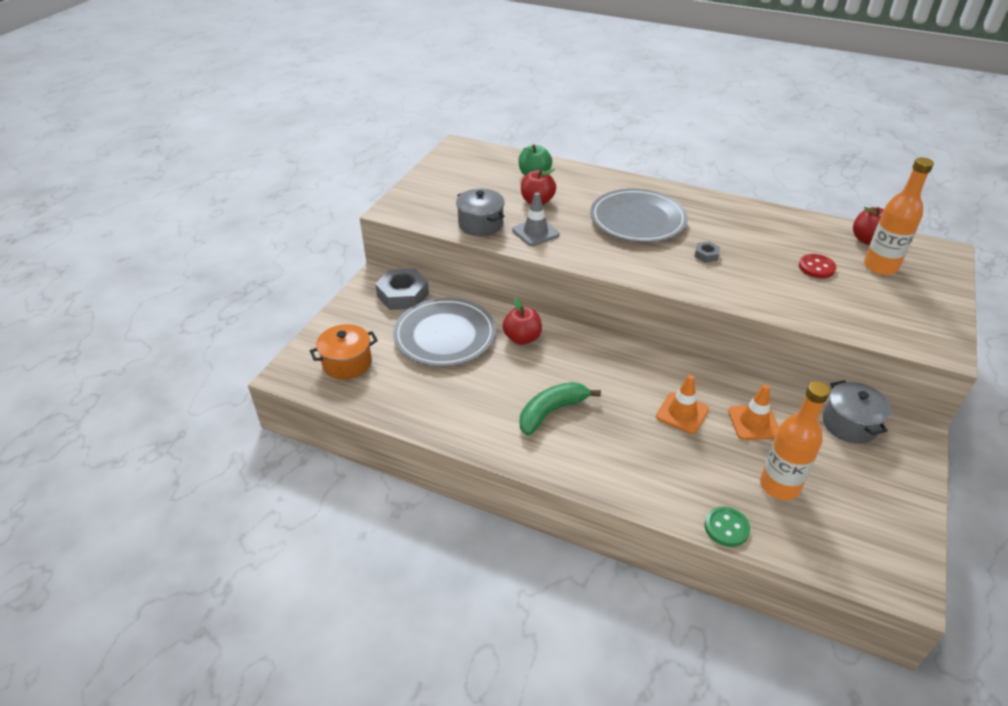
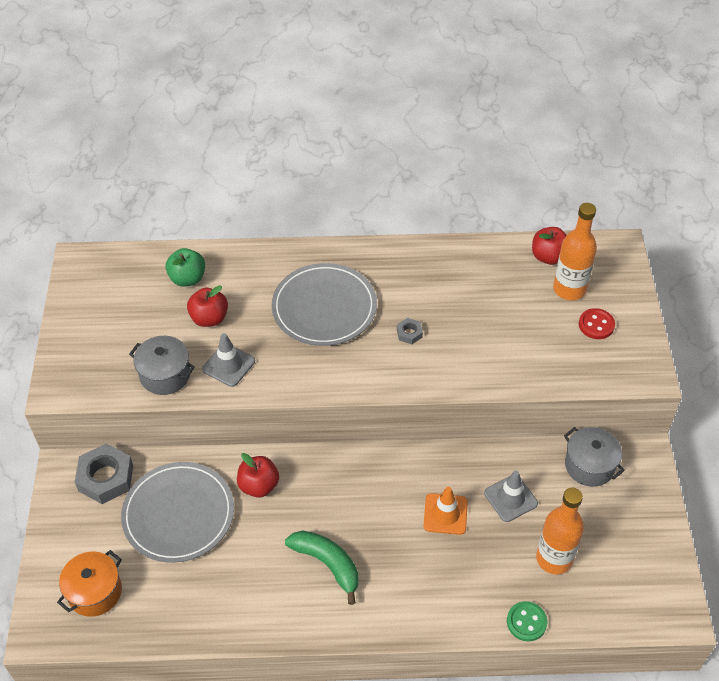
camera: 25 degrees left, 10 degrees up
green banana [520,382,601,436] -> green banana turned 105 degrees clockwise [285,531,358,605]
orange traffic cone [728,384,779,440] -> grey traffic cone [484,471,538,522]
red button [799,254,836,278] -> red button moved to [579,308,615,339]

